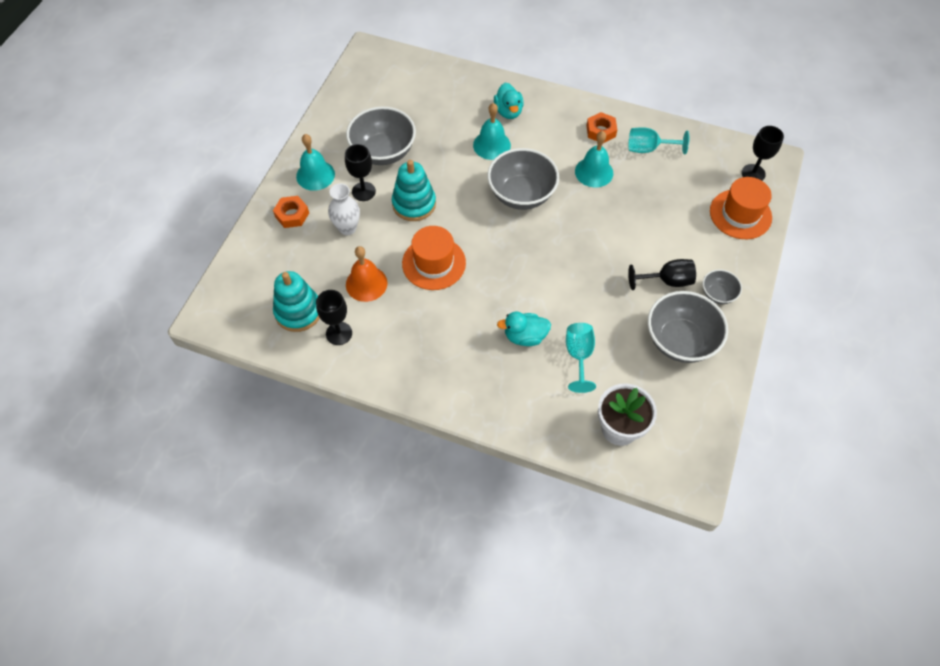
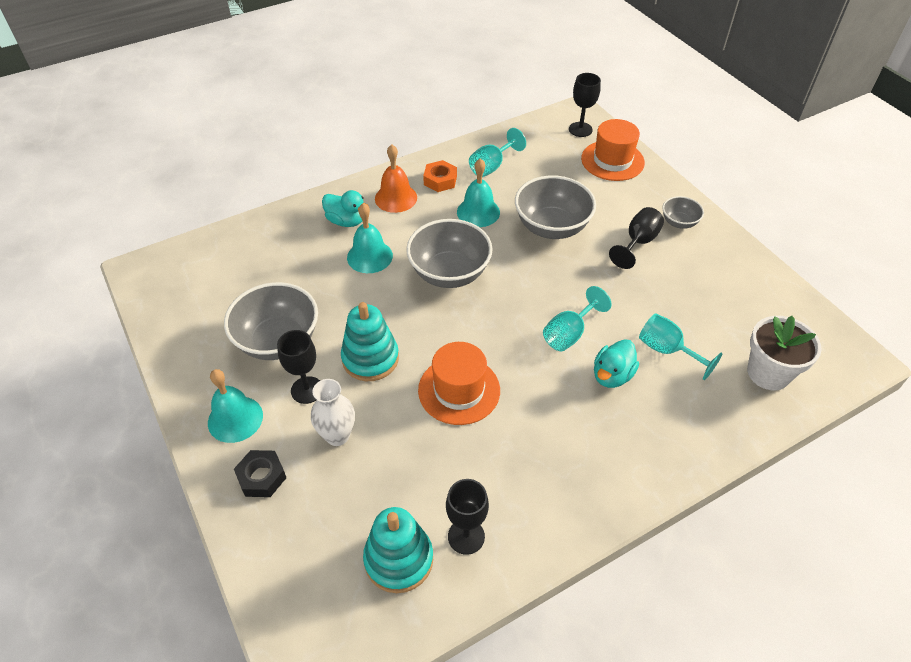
camera: 50 degrees left, 10 degrees down
orange nut [273,196,309,228] -> black nut [234,450,286,497]
orange bell [346,246,388,302] -> orange bell moved to [375,144,417,213]
grey bowl [648,291,728,363] -> grey bowl moved to [515,175,596,239]
none -> turquoise goblet [543,286,611,351]

